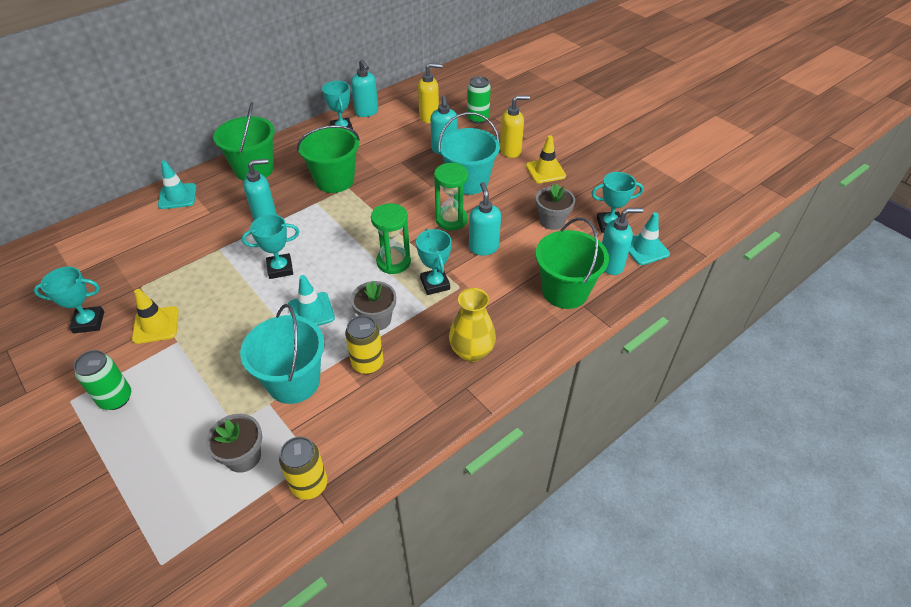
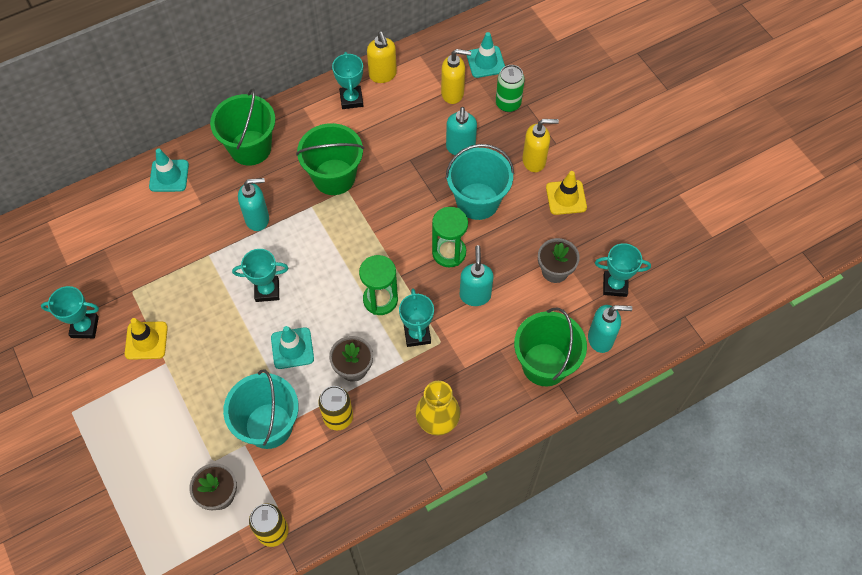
camera: 10 degrees right, 15 degrees up
green can [74,350,131,410] -> none
turquoise soap dispenser [351,59,378,117] -> yellow soap dispenser [367,32,397,83]
turquoise traffic cone [629,212,670,265] -> turquoise traffic cone moved to [466,32,505,78]

